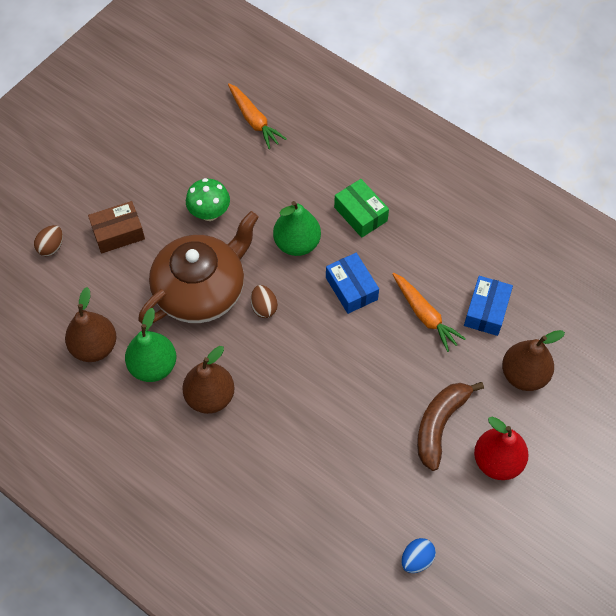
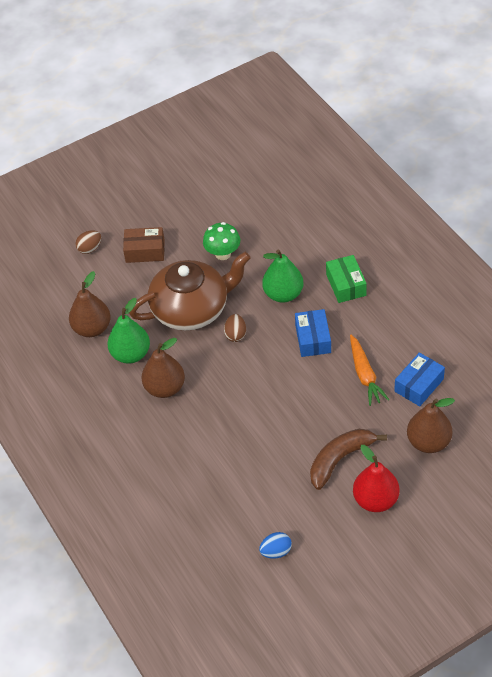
camera: 25 degrees right, 10 degrees down
orange carrot [228,83,287,149] -> none

